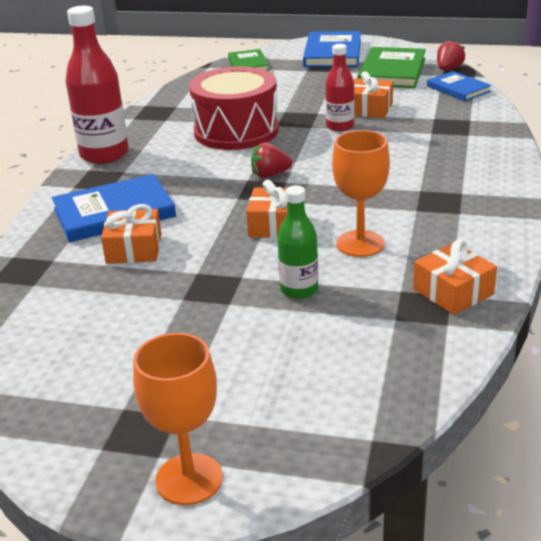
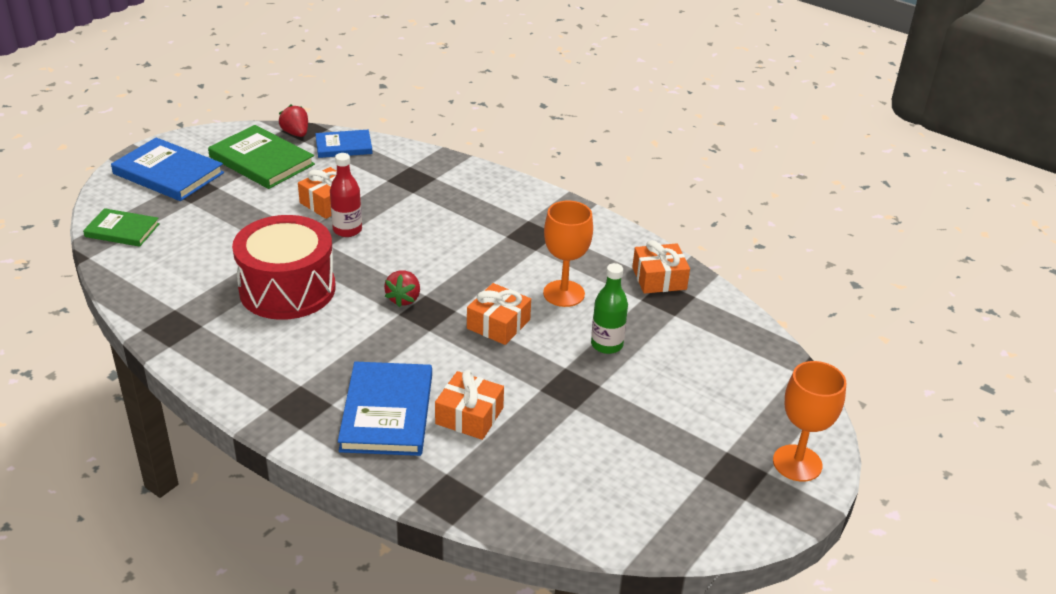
camera: 70 degrees left, 5 degrees up
red bottle [66,6,129,164] -> none

